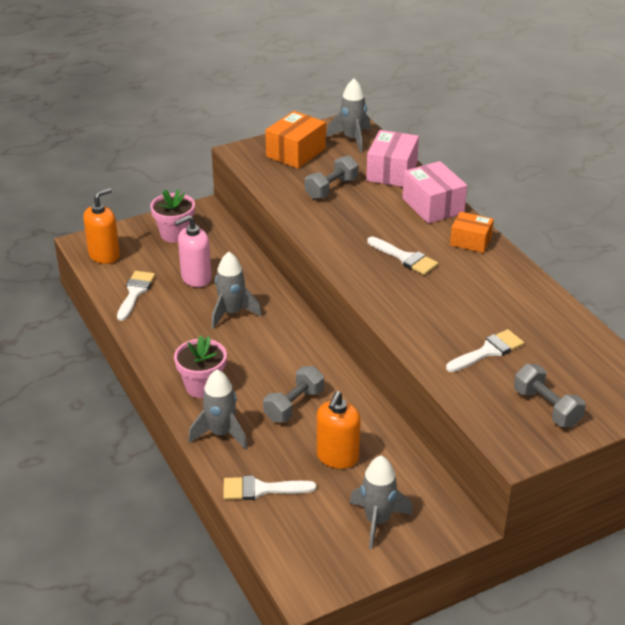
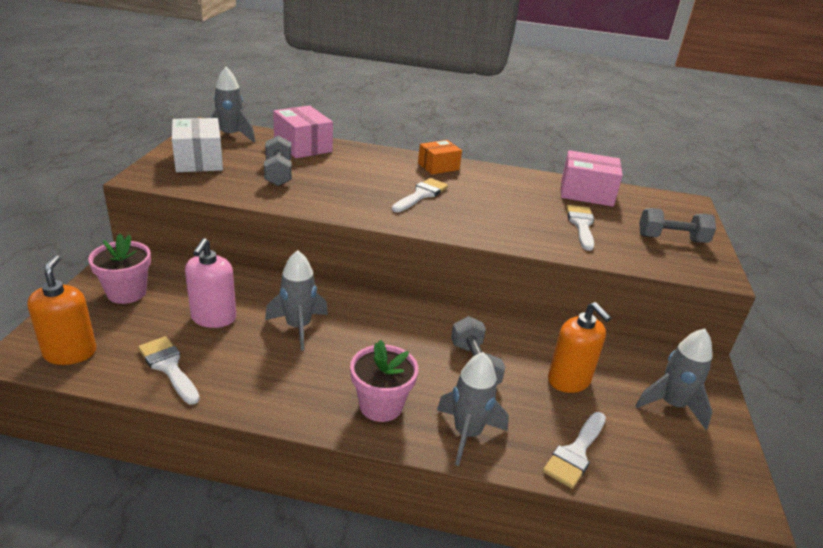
camera: 55 degrees left, 5 degrees down
orange box [265,111,326,169] -> white box [172,118,223,172]
white brush [367,237,438,275] -> white brush turned 45 degrees counterclockwise [392,178,448,212]
pink box [403,161,467,224] -> pink box moved to [561,150,623,207]

